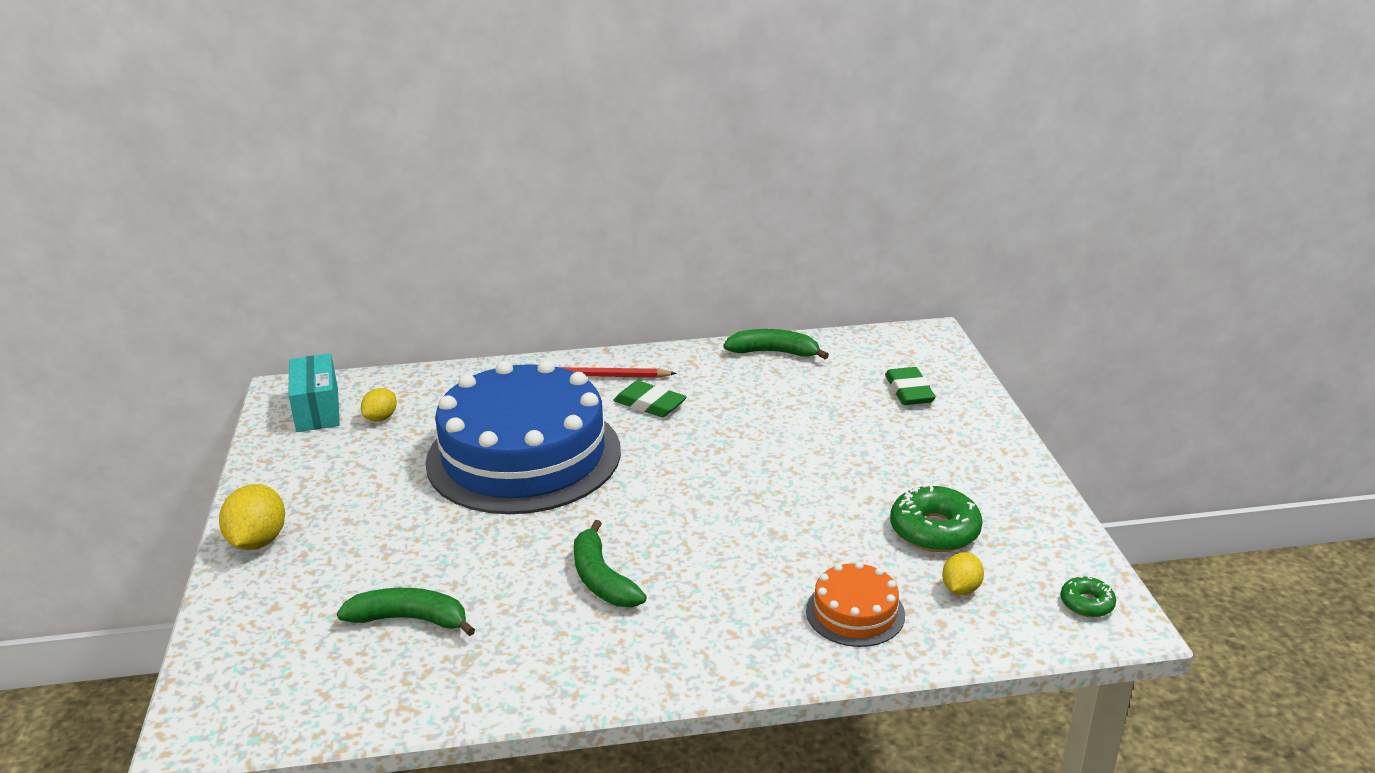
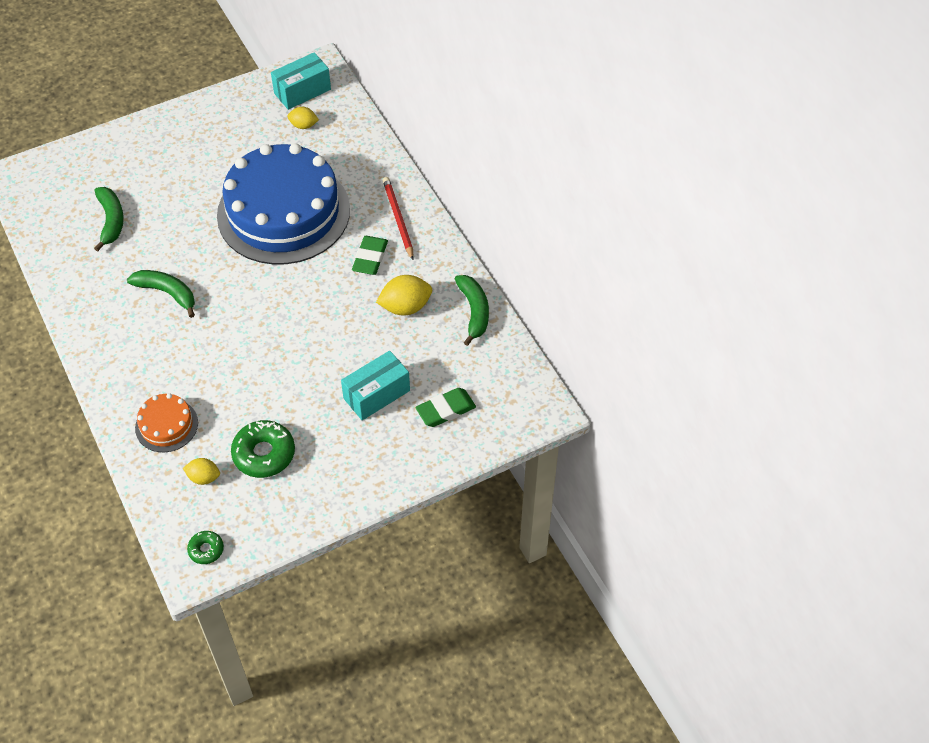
camera: 70 degrees right, 25 degrees up
yellow lemon [219,484,285,550] -> yellow lemon moved to [376,275,432,316]
green banana [574,520,647,607] -> green banana turned 75 degrees clockwise [127,270,195,318]
none -> turquoise box [341,351,410,420]

